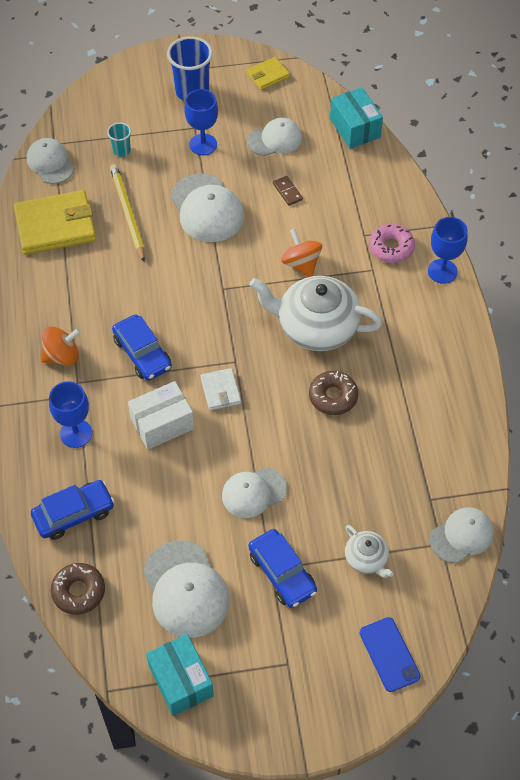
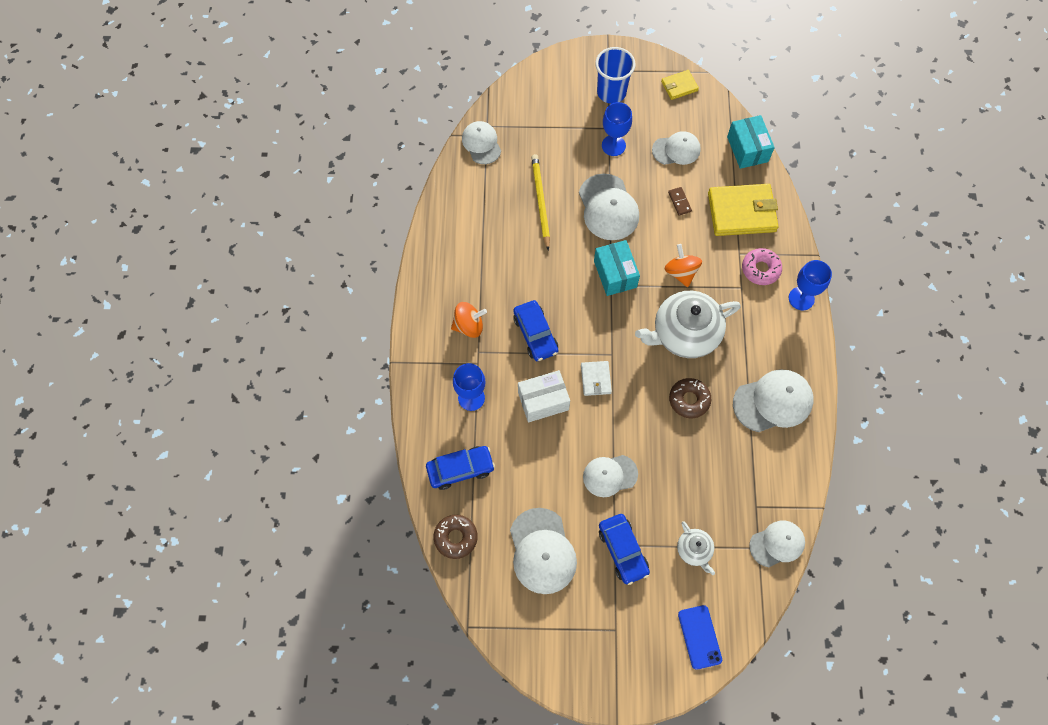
camera: 10 degrees right, 10 degrees up
yellow wallet [14,190,96,255] -> yellow wallet moved to [708,184,779,236]
turquoise cup [107,123,131,157] -> none
turquoise box [146,634,214,716] -> turquoise box moved to [594,240,640,296]
white teapot [249,276,382,351] -> white teapot turned 45 degrees counterclockwise [635,291,741,358]
none -> white cap [733,369,814,432]

